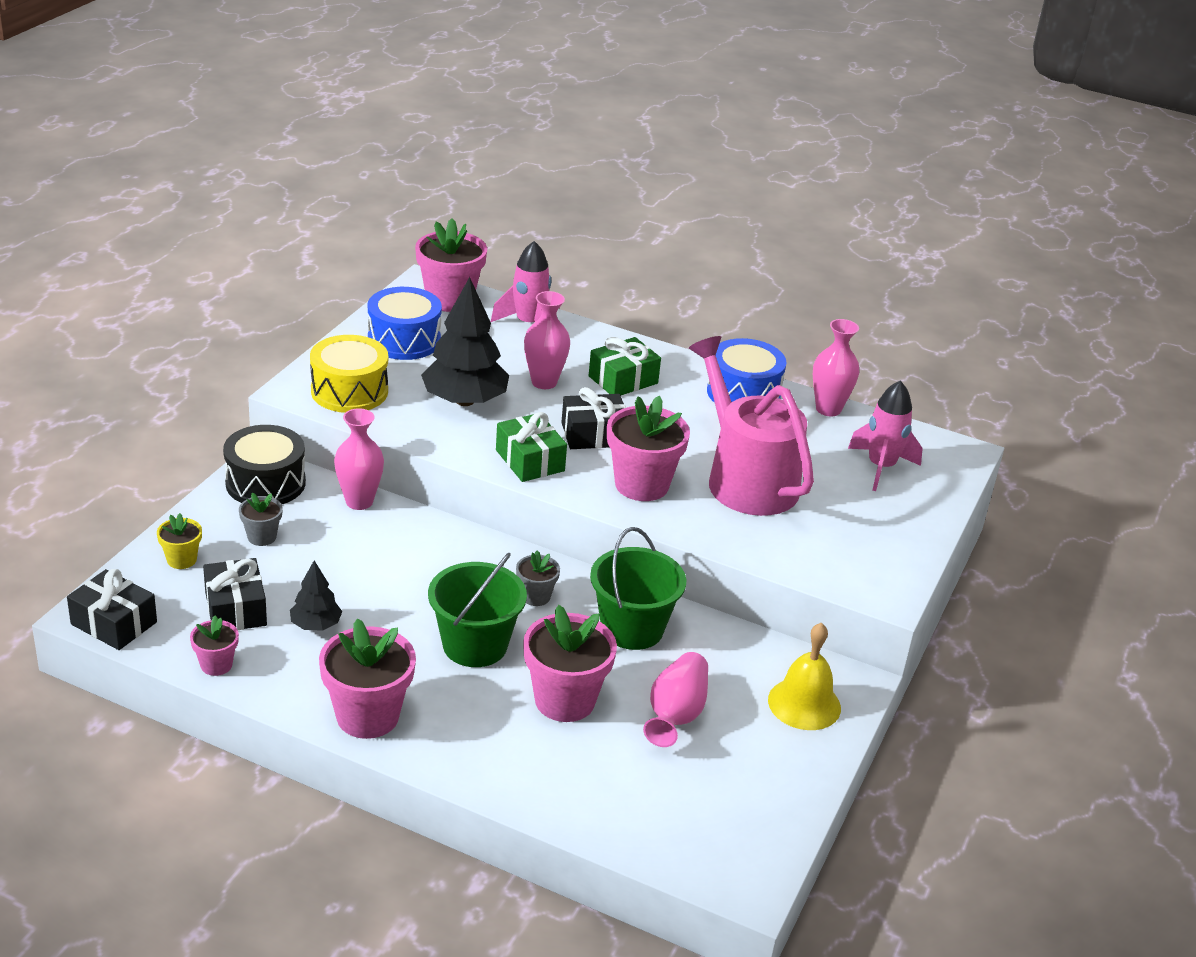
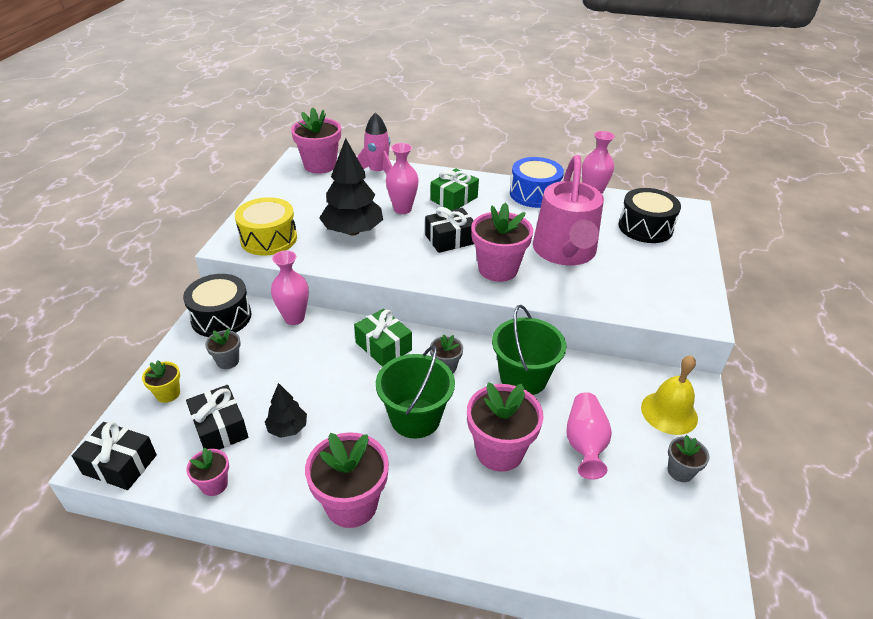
camera: 10 degrees left, 5 degrees up
blue drum [368,287,442,360] -> none
green gift [496,412,567,482] -> green gift moved to [354,309,412,367]
pink watering can [689,336,814,516] -> pink watering can turned 135 degrees counterclockwise [533,155,604,265]
pink rocket [848,380,923,491] -> black drum [618,188,681,243]
none -> grey flower pot [668,435,710,482]

